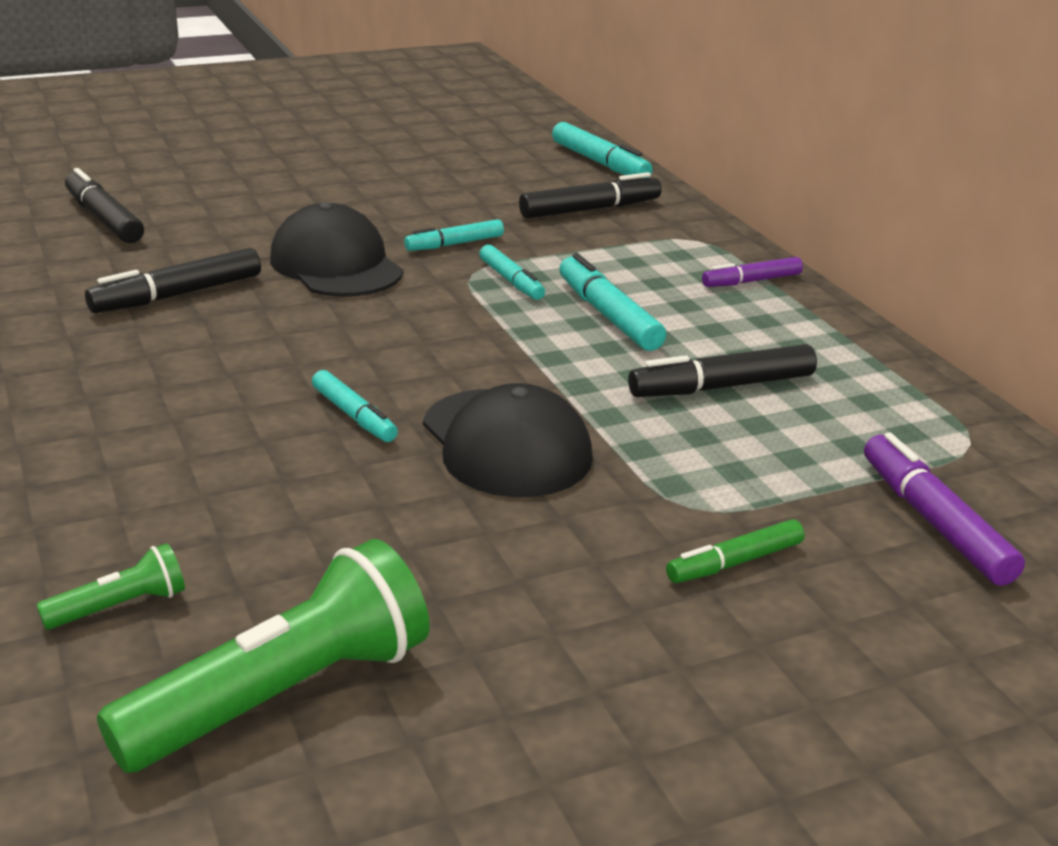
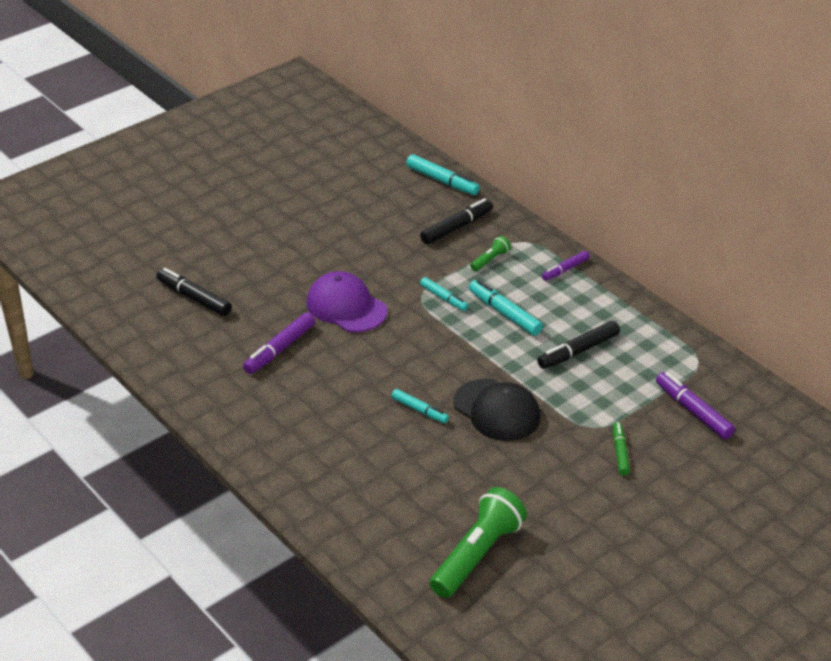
camera: 15 degrees left, 10 degrees up
green flashlight [37,543,185,630] -> green flashlight moved to [470,236,511,272]
black marker [85,248,261,313] -> purple marker [243,312,315,374]
black cap [270,202,403,297] -> purple cap [306,271,387,332]
turquoise marker [404,219,504,251] -> none
green marker [666,519,804,583] -> green marker turned 135 degrees clockwise [613,422,630,476]

